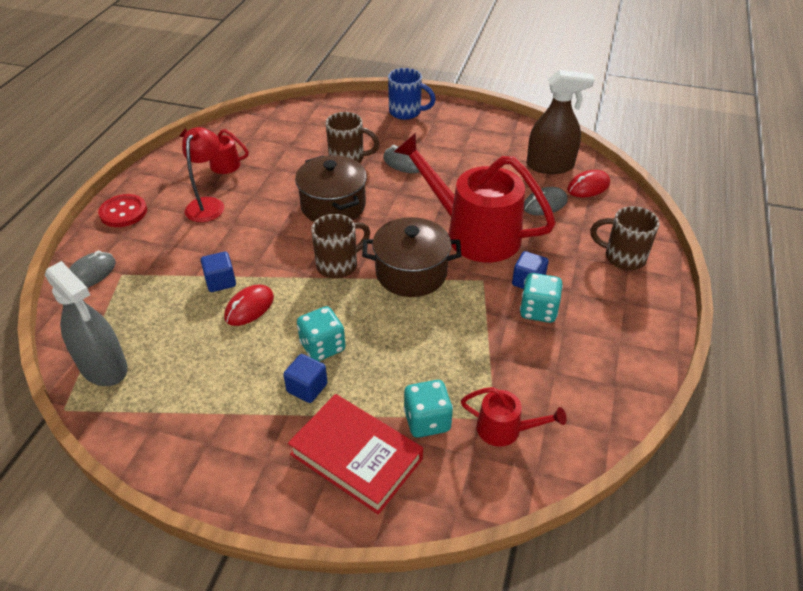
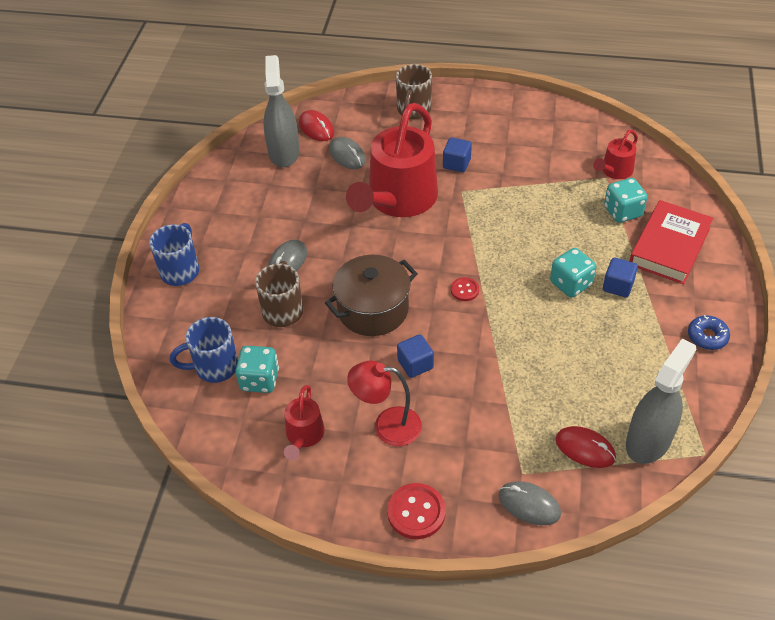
camera: 95 degrees left, 5 degrees up
blue cube [201,252,236,292] -> blue cube moved to [397,334,434,378]
red mouse [224,285,274,326] -> red mouse moved to [556,426,616,468]
brown mug [311,214,370,279] -> red button [451,277,479,301]
brown pot [362,217,461,297] -> none
red watering can [461,387,567,447] -> red watering can turned 150 degrees counterclockwise [593,130,638,179]
turquoise dice [520,273,563,323] -> turquoise dice moved to [235,346,279,393]
brown spray bottle [527,70,594,174] -> grey spray bottle [263,55,300,167]
none -> blue mug [170,317,238,383]
none -> blue donut [688,315,730,350]

